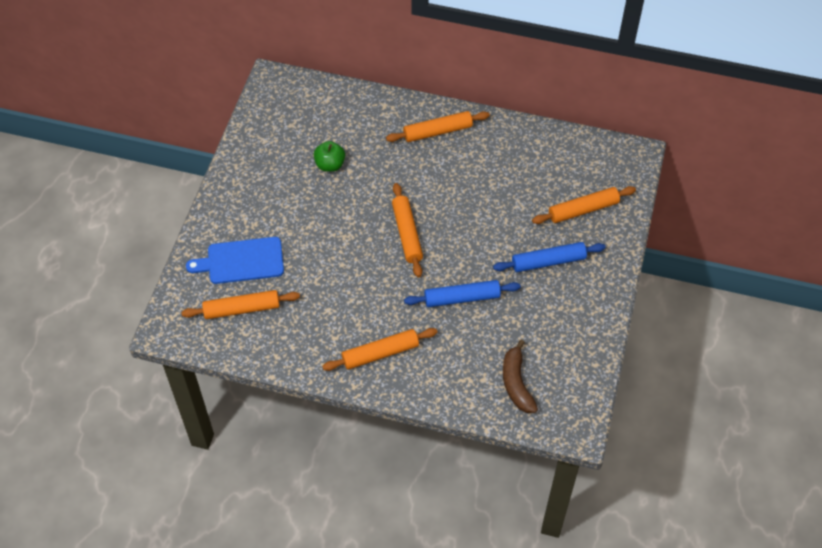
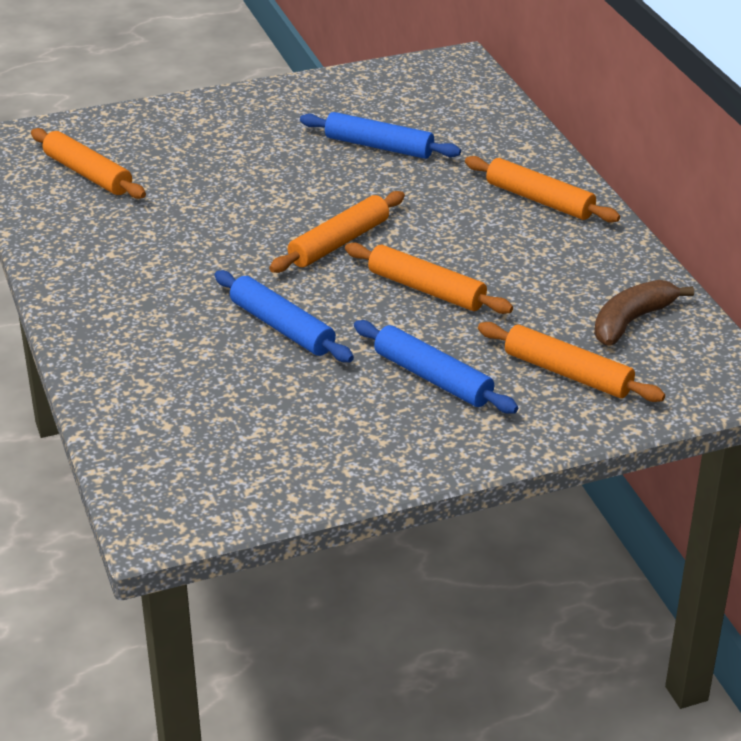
camera: 55 degrees right, 20 degrees down
blue cutting board [186,237,284,284] -> none
green apple [314,141,345,172] -> blue rolling pin [300,112,461,159]
orange rolling pin [322,328,438,371] -> orange rolling pin moved to [345,243,513,314]
brown banana [503,340,538,413] -> brown banana moved to [594,280,694,346]

